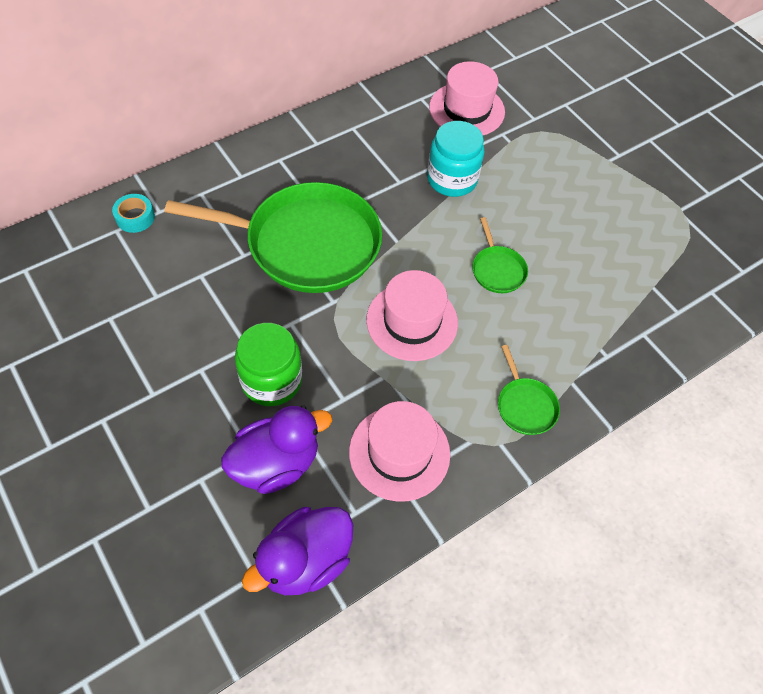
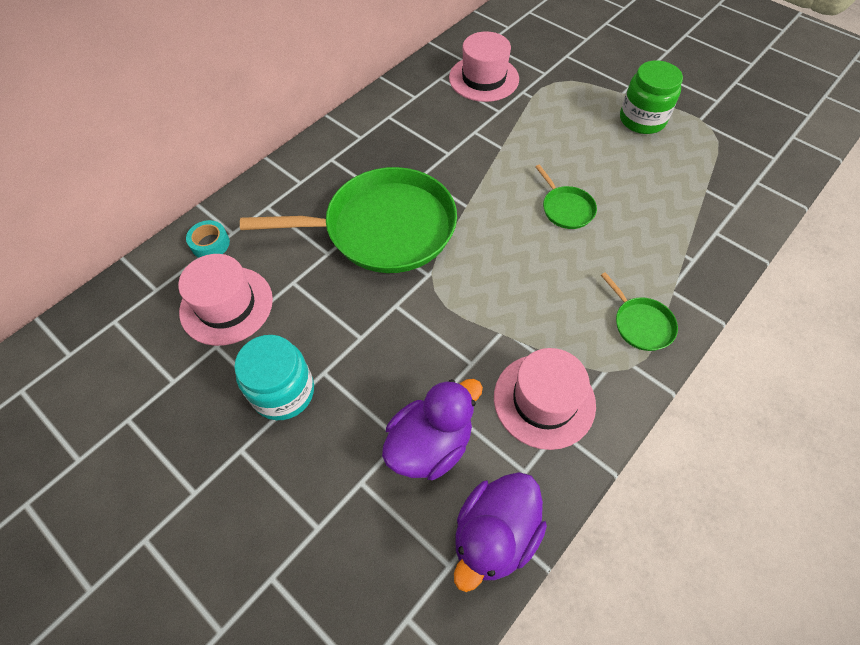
camera: 10 degrees left, 0 degrees up
green jar [235,323,302,406] -> green jar moved to [620,60,683,134]
pink hat [366,270,458,361] -> pink hat moved to [178,254,273,346]
turquoise jar [427,121,484,197] -> turquoise jar moved to [234,335,314,420]

